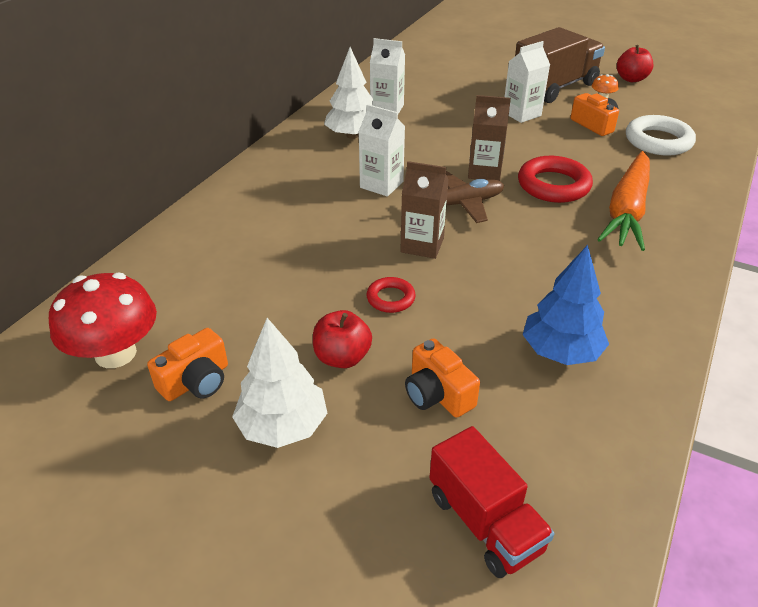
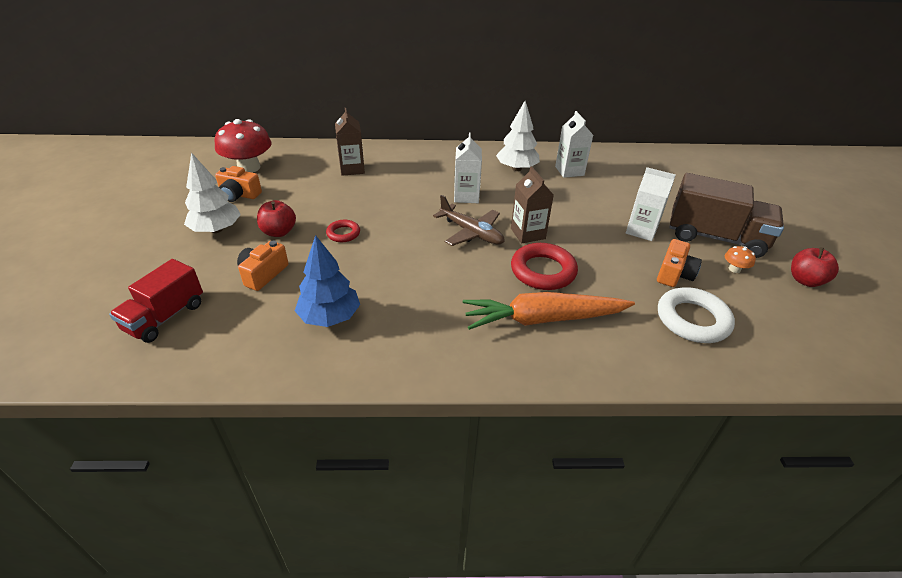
camera: 60 degrees right, 0 degrees up
brown carton [400,161,449,259] -> brown carton moved to [335,108,365,176]

